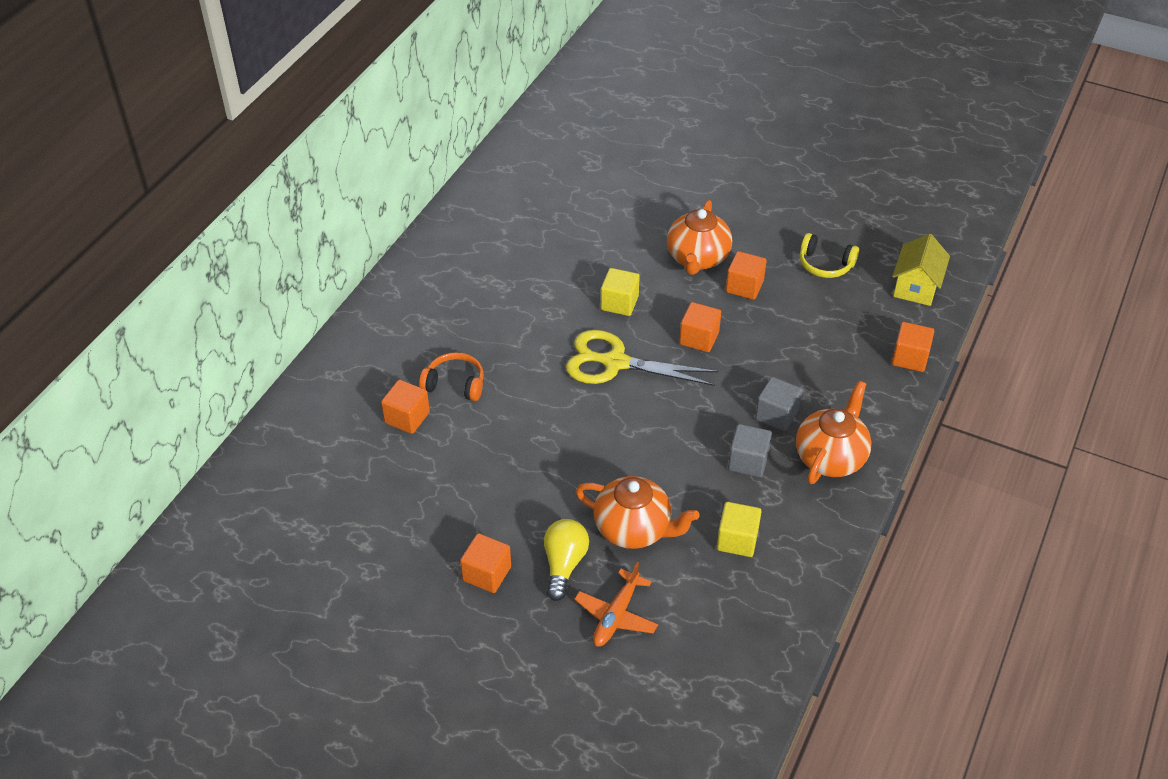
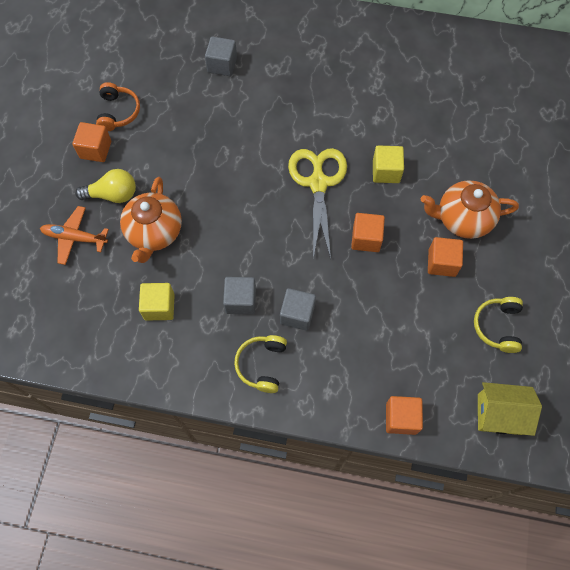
camera: 75 degrees right, 20 degrees up
orange cube [381,380,430,434] -> grey cube [205,36,237,76]
orange headphones [419,352,484,401] -> orange headphones moved to [96,82,140,131]
orange teapot [796,381,872,484] -> yellow headphones [234,335,287,393]

